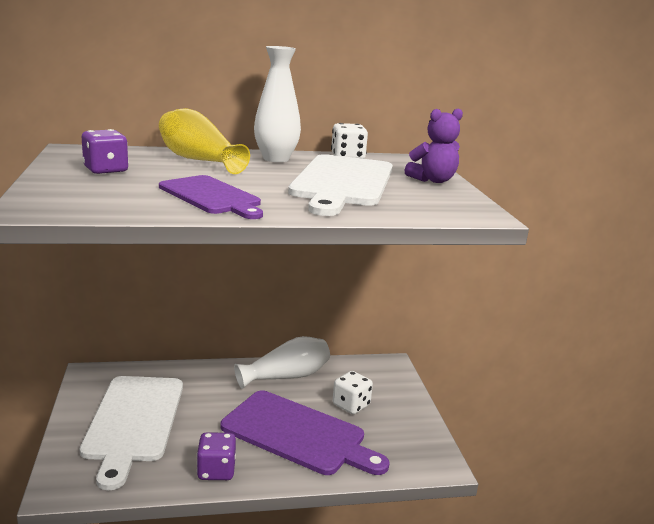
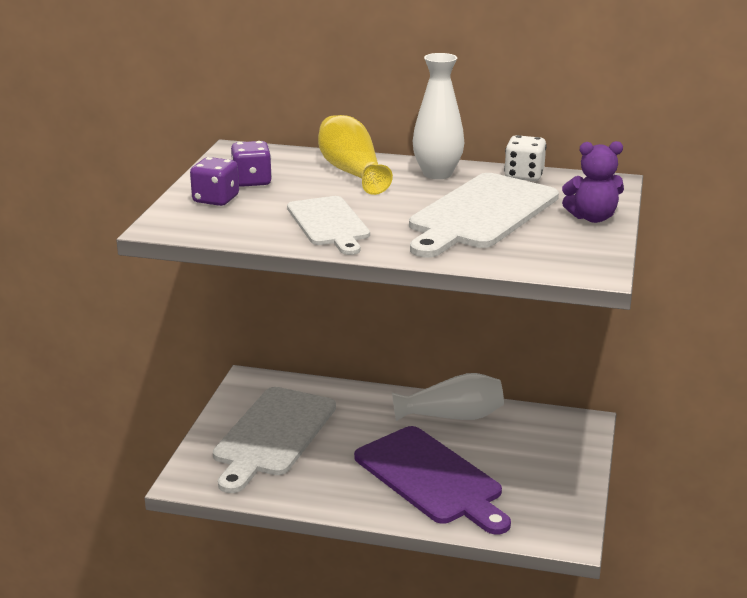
camera: 25 degrees right, 5 degrees up
purple cutting board [159,175,263,219] -> white cutting board [287,196,370,255]
purple dice [197,432,236,480] -> purple dice moved to [190,157,239,206]
white dice [333,371,373,414] -> none

